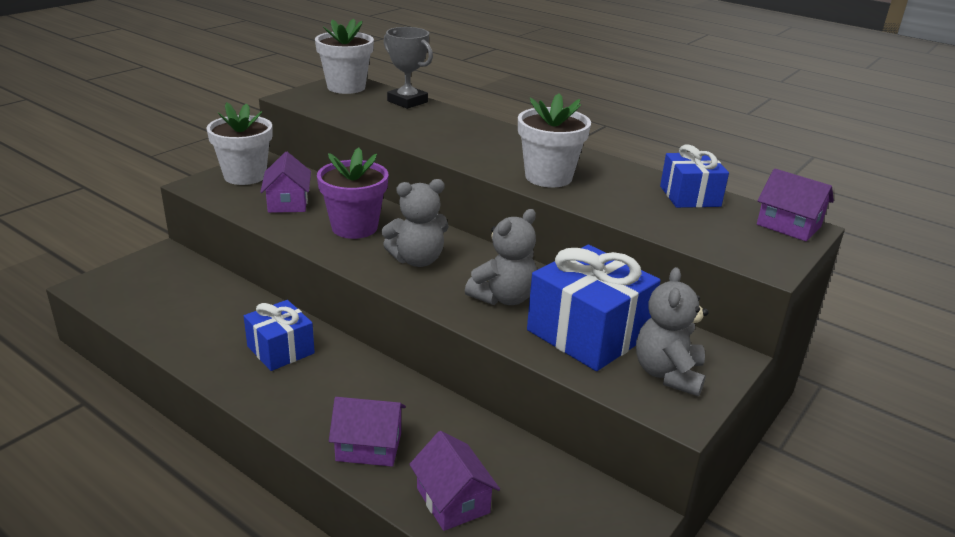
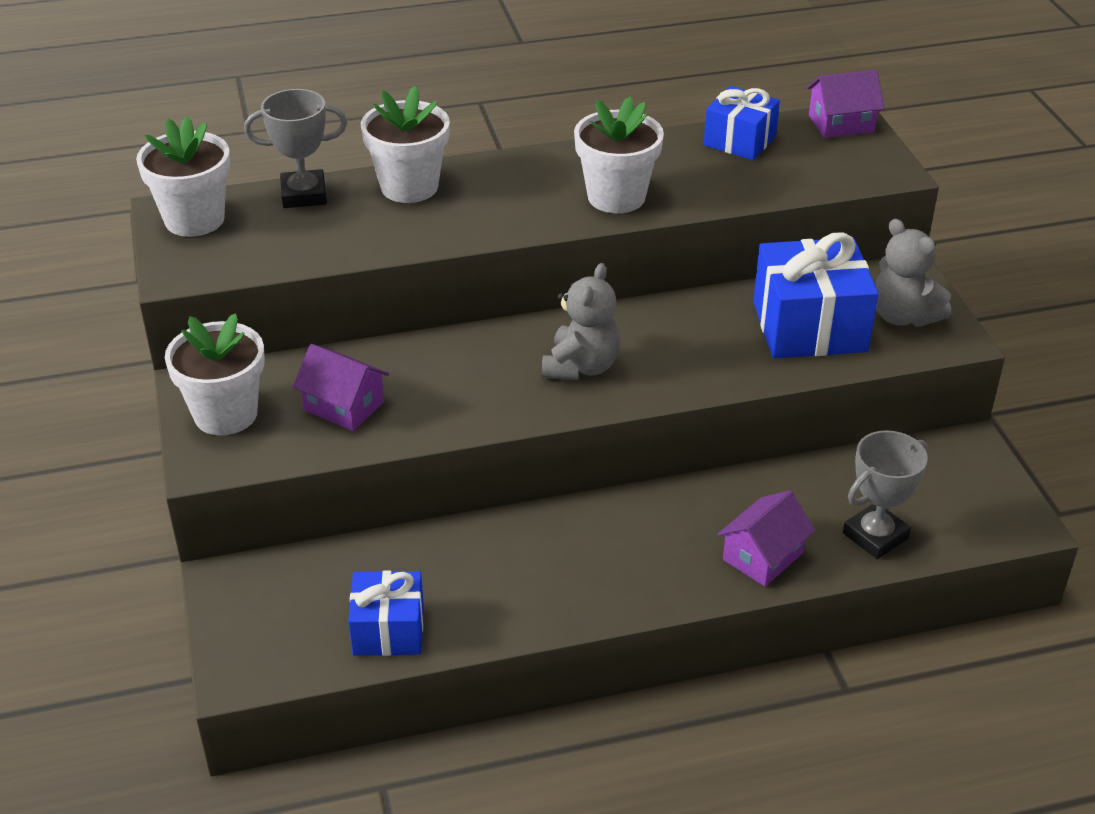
camera: 50 degrees left, 10 degrees up
blue gift [244,300,315,371] -> blue gift moved to [348,570,424,656]
purple flower pot [317,148,388,239] -> none
purple house [409,431,500,531] -> grey trophy [843,430,928,559]
grey teddy bear [465,209,537,305] -> none
none -> white flower pot [361,86,450,203]

